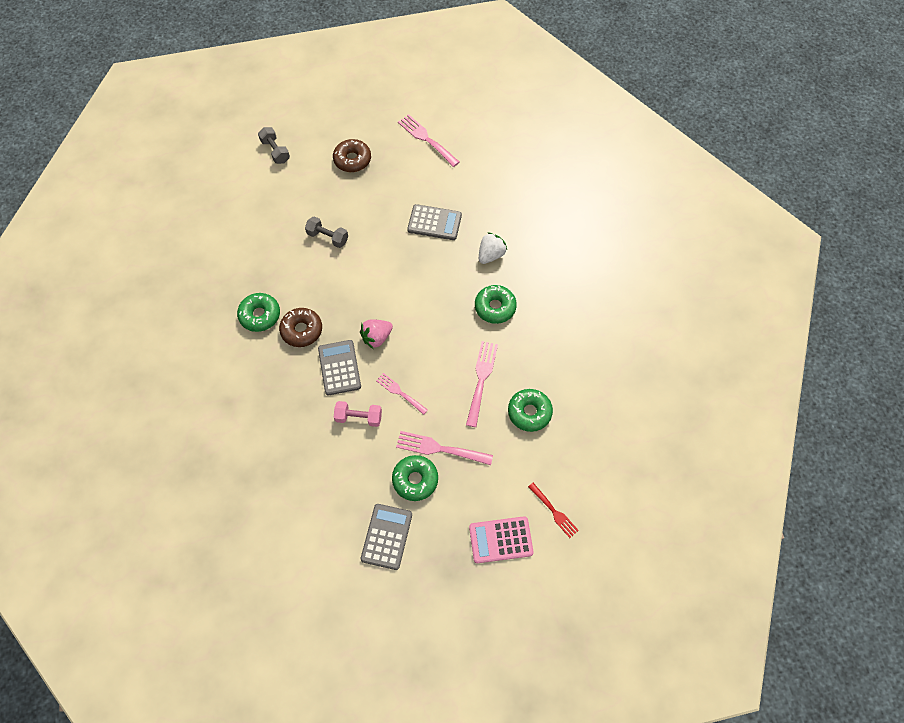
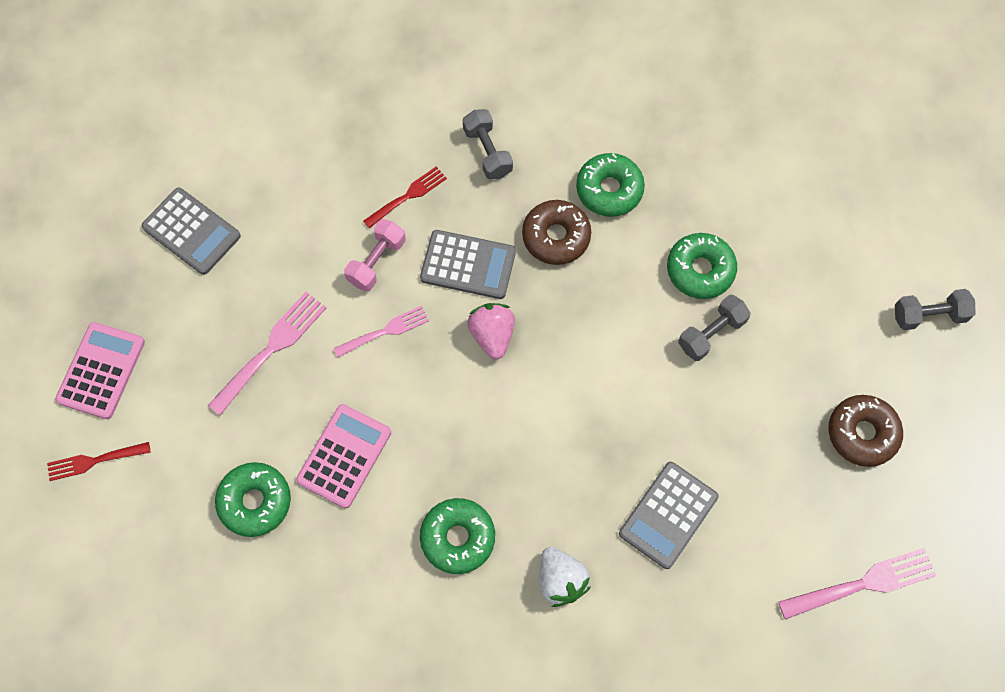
camera: 115 degrees right, 5 degrees up
green donut [392,455,438,501] -> green donut moved to [667,233,737,299]
pink fork [466,341,498,427] -> pink calculator [296,404,391,508]
none -> red fork [364,166,447,228]
none -> grey dumbbell [463,109,513,180]

